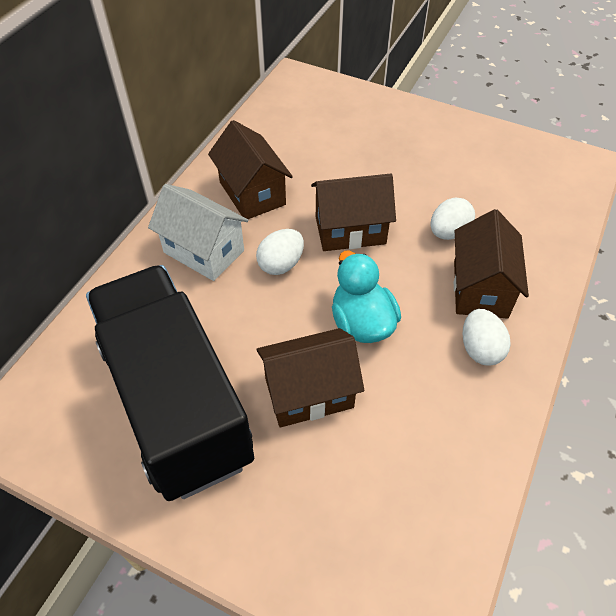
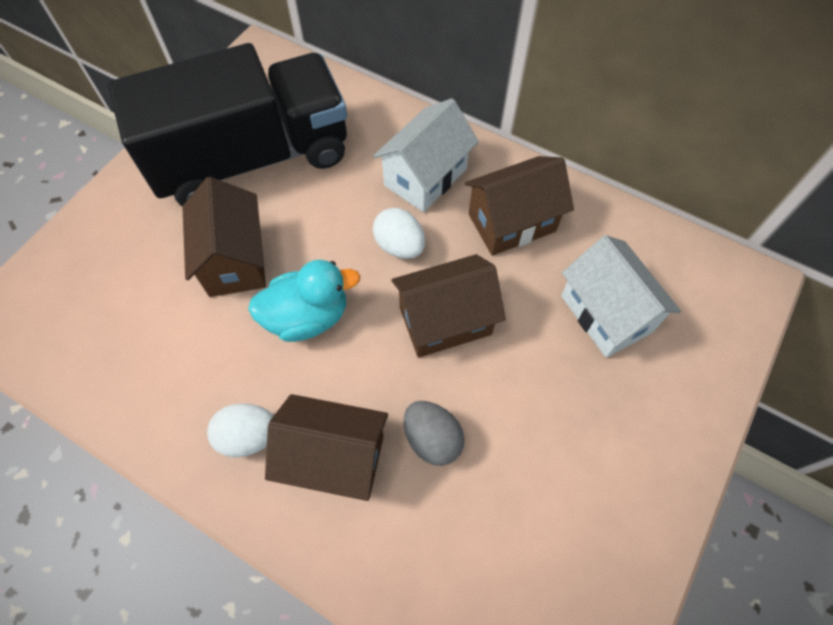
camera: 95 degrees right, 10 degrees up
brown house [311,174,396,251] -> brown house turned 75 degrees clockwise [391,254,506,358]
white egg [431,198,475,240] -> grey egg [404,401,465,466]
none -> white house [561,235,681,358]

